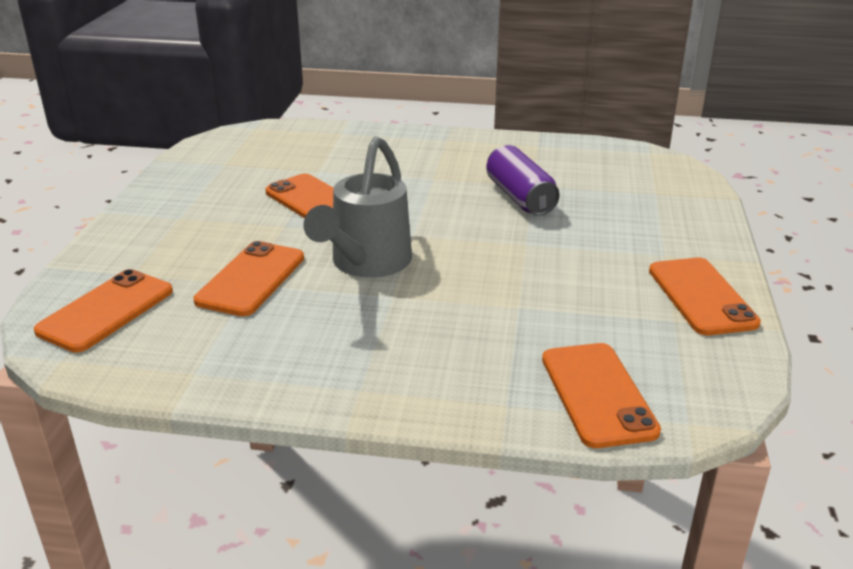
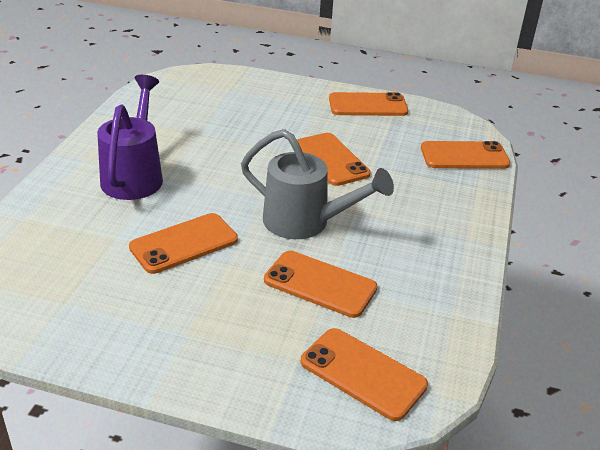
camera: 85 degrees left, 5 degrees up
purple can [486,145,560,216] -> none
none -> purple watering can [97,75,163,200]
none -> orange phone [297,133,371,186]

